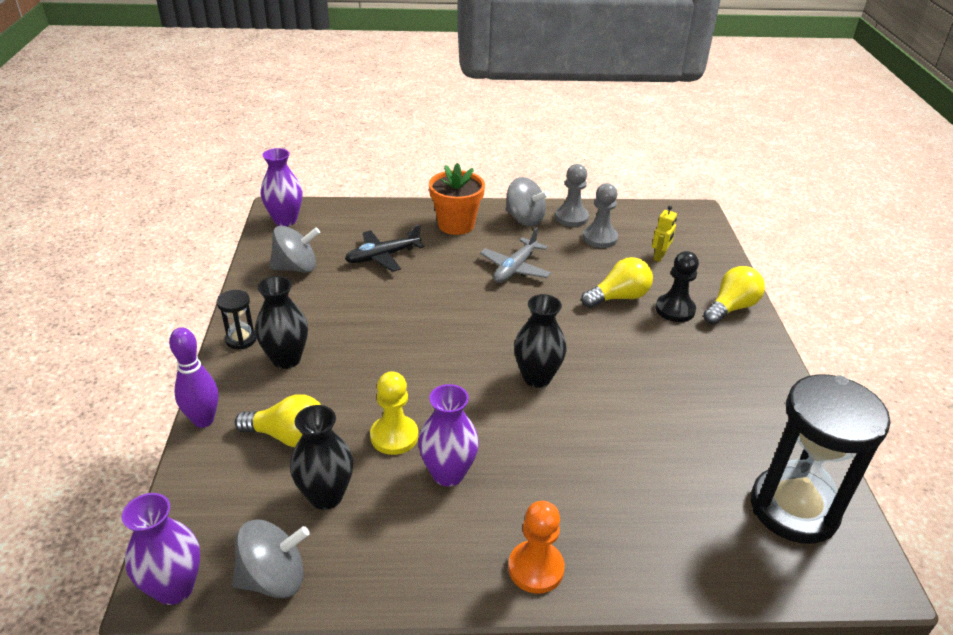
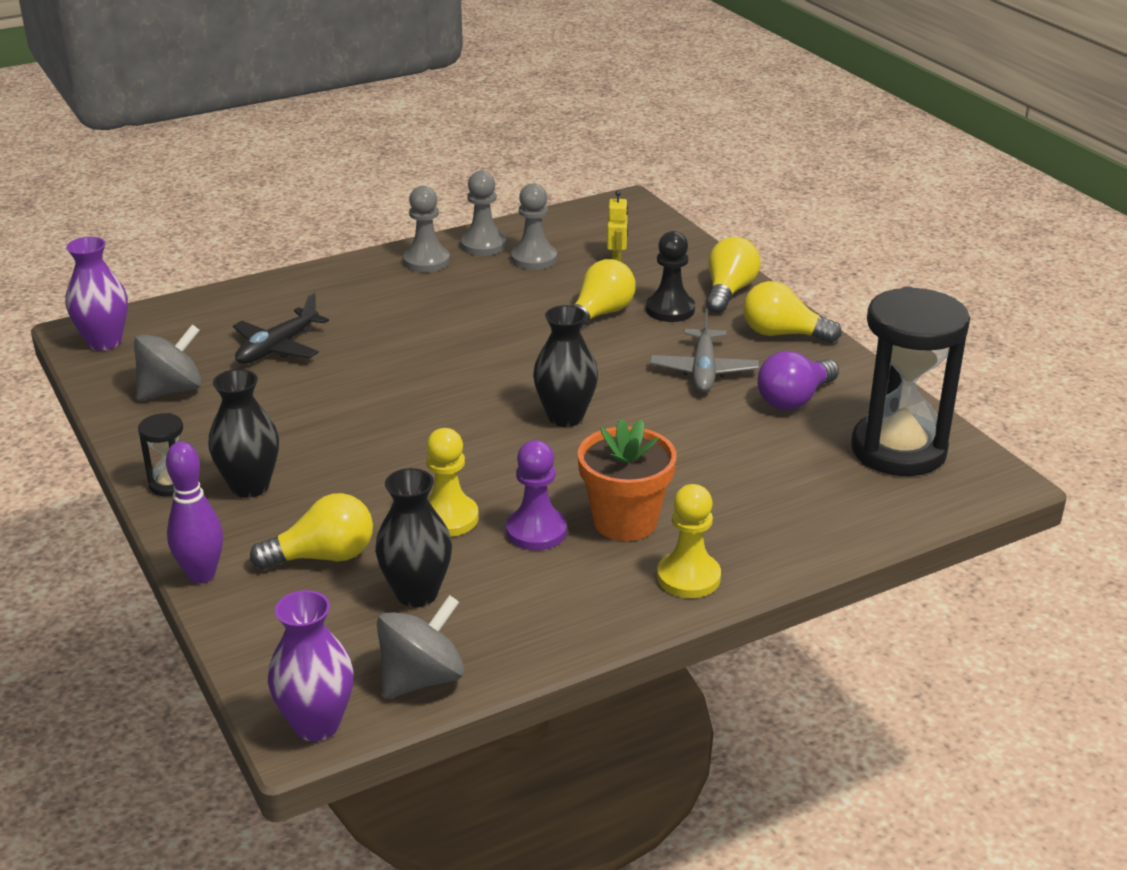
camera: 25 degrees left, 5 degrees down
purple vase [418,384,479,486] -> purple pawn [506,440,567,550]
orange flower pot [429,163,485,235] -> orange flower pot moved to [578,419,677,541]
grey plane [480,227,551,283] -> grey plane moved to [650,309,759,392]
grey spinning top [505,177,549,226] -> grey pawn [403,186,450,272]
orange pawn [508,501,565,594] -> yellow pawn [657,484,721,598]
none -> yellow light bulb [743,281,842,343]
none -> purple light bulb [757,351,839,410]

